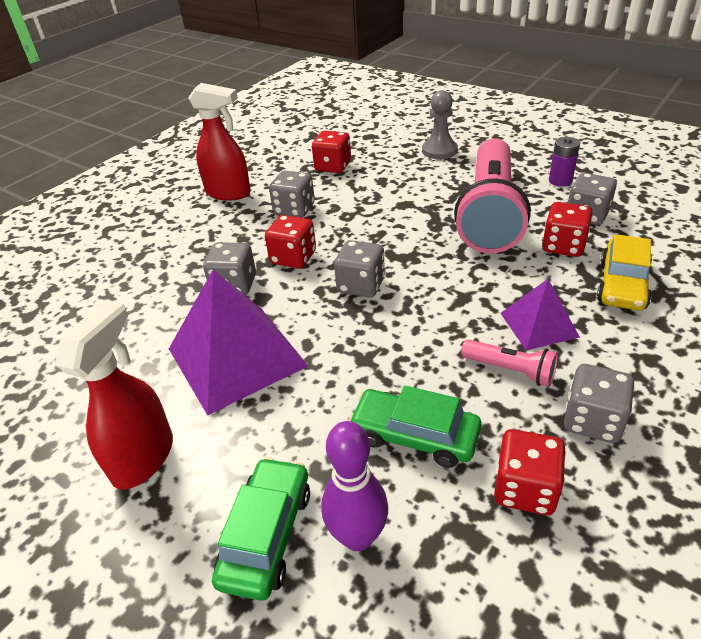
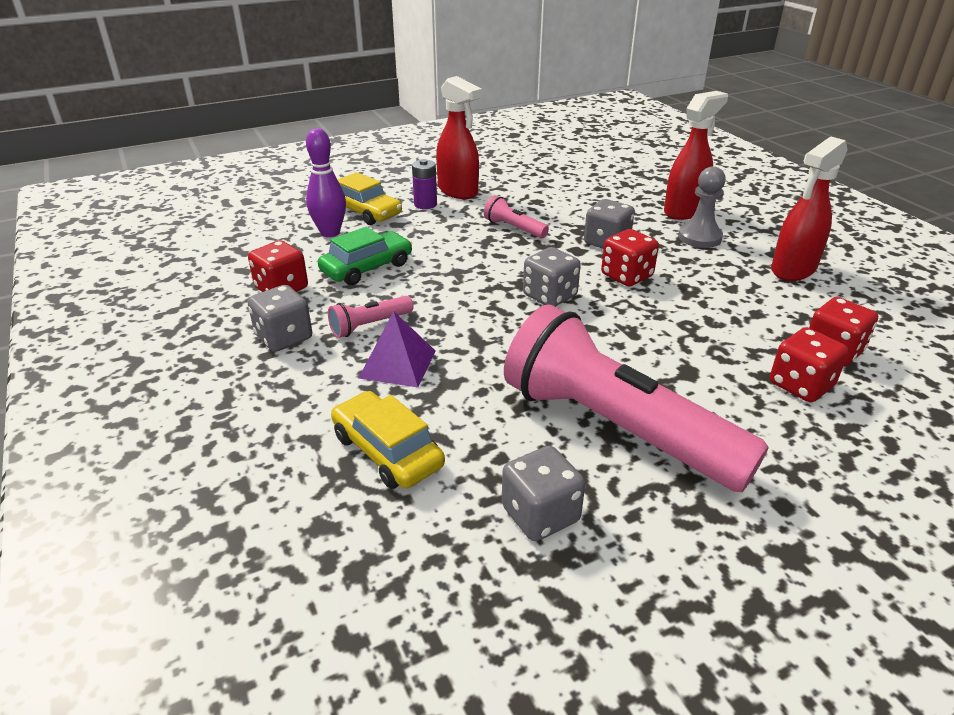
camera: 115 degrees right, 5 degrees down
purple pyramid [169,270,308,415] -> pink flashlight [484,195,549,238]
green car [212,457,310,601] -> yellow car [337,172,402,225]
grey dice [269,171,315,218] -> none
grey pawn [422,90,458,159] -> grey pawn moved to [678,166,726,248]
red dice [542,202,593,257] -> red dice moved to [770,328,849,402]
purple battery [549,137,580,187] -> purple battery moved to [412,159,437,209]
none -> red spray bottle [664,91,728,220]

